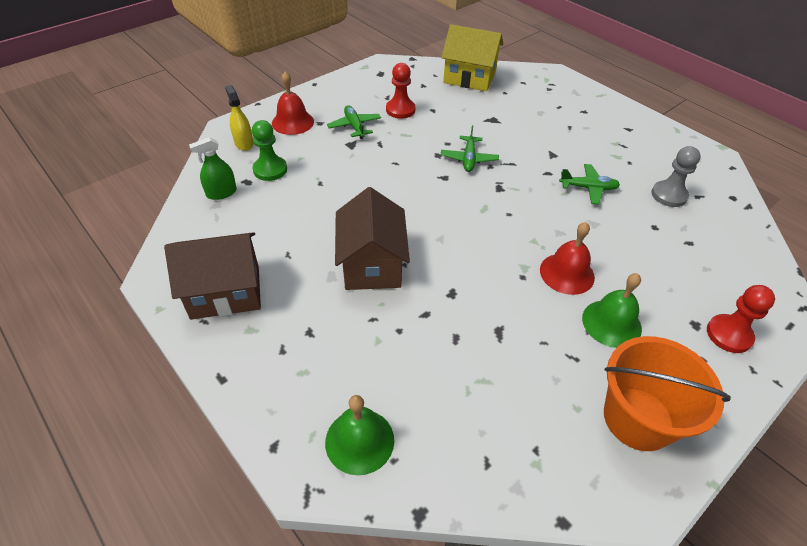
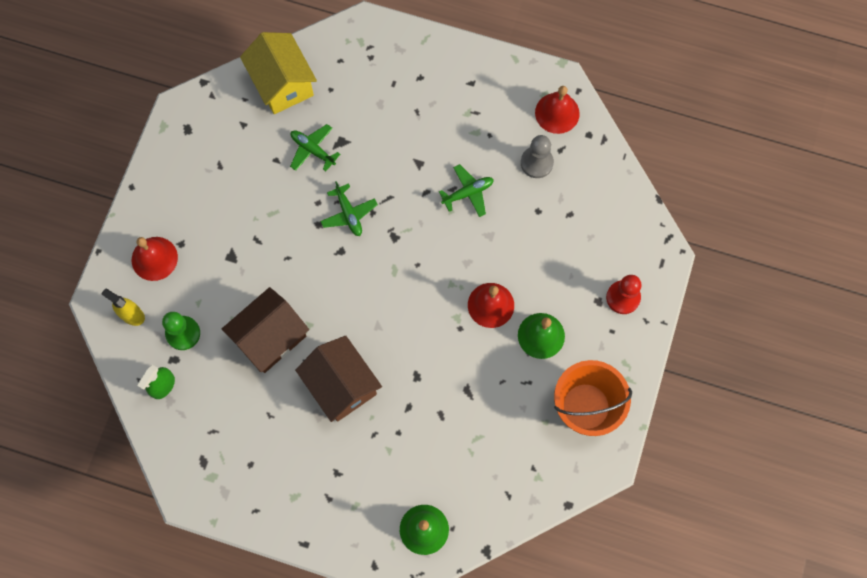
camera: 30 degrees left, 25 degrees up
brown house [164,232,261,320] -> brown house moved to [222,287,309,373]
green plane [327,106,381,139] -> green plane moved to [290,124,340,171]
red pawn [386,63,416,119] -> none
yellow house [441,24,503,91] -> yellow house turned 75 degrees clockwise [240,32,317,114]
none -> red bell [535,86,580,134]

